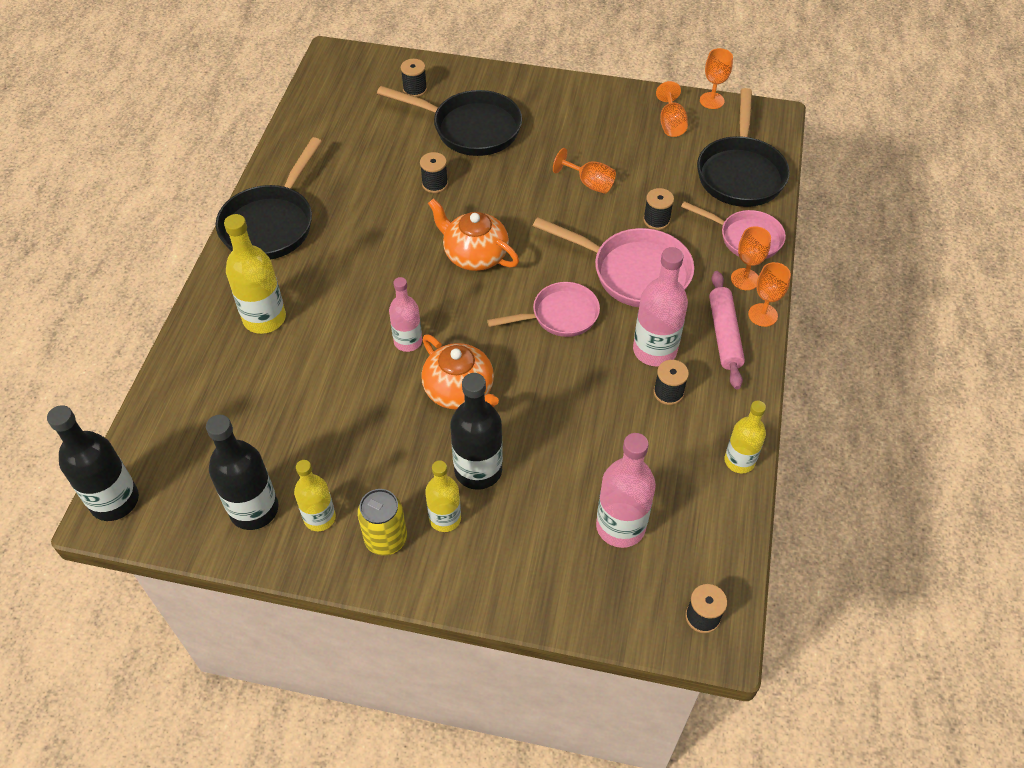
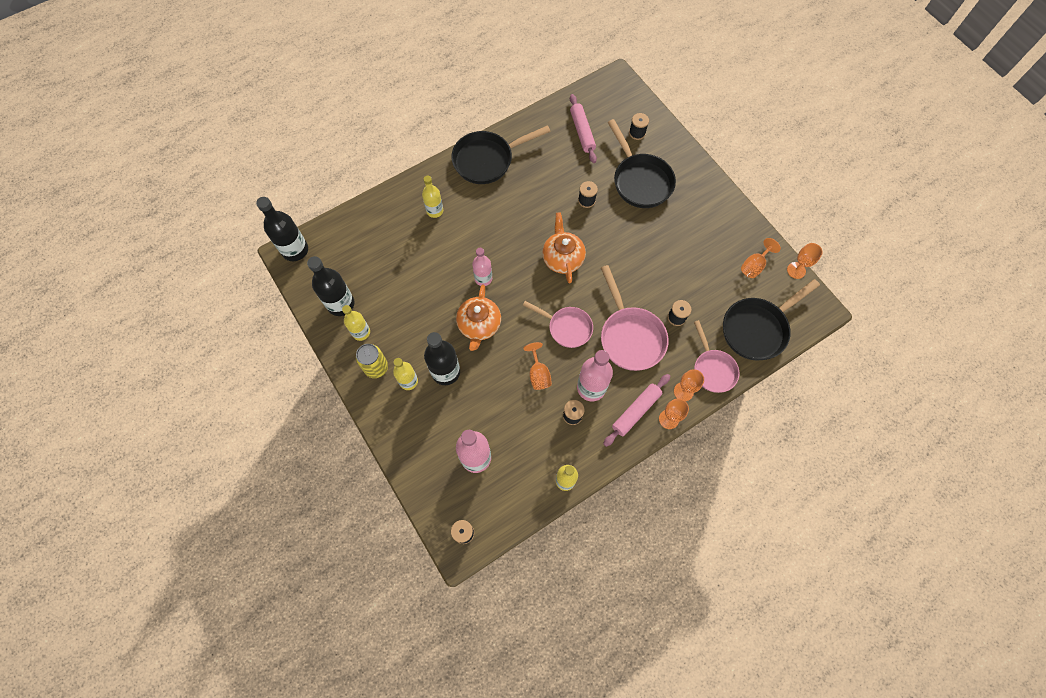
camera: 45 degrees right, 15 degrees up
yellow bottle [224,214,286,334] -> yellow bottle [422,176,443,218], size x0.65
orange goblet [553,148,616,194] -> orange goblet moved to [523,342,552,390]
none -> pink rolling pin [570,94,597,163]

